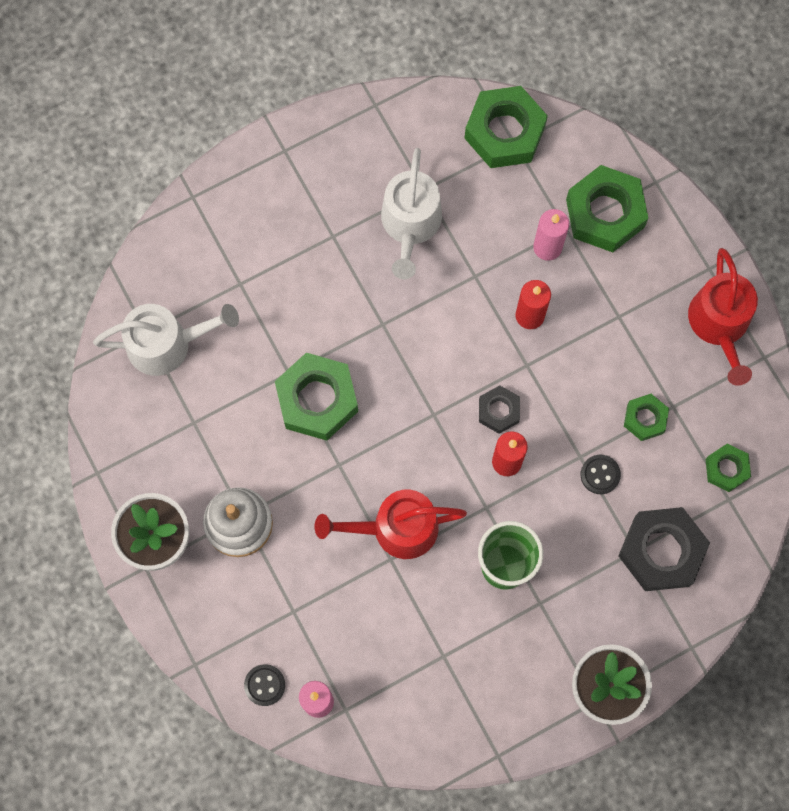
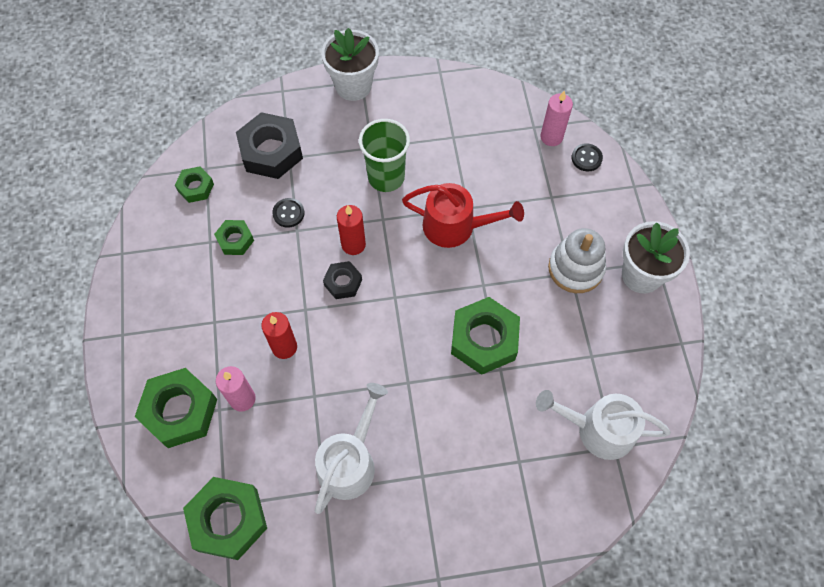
camera: 160 degrees left, 10 degrees down
red watering can [688,248,758,386] -> none

